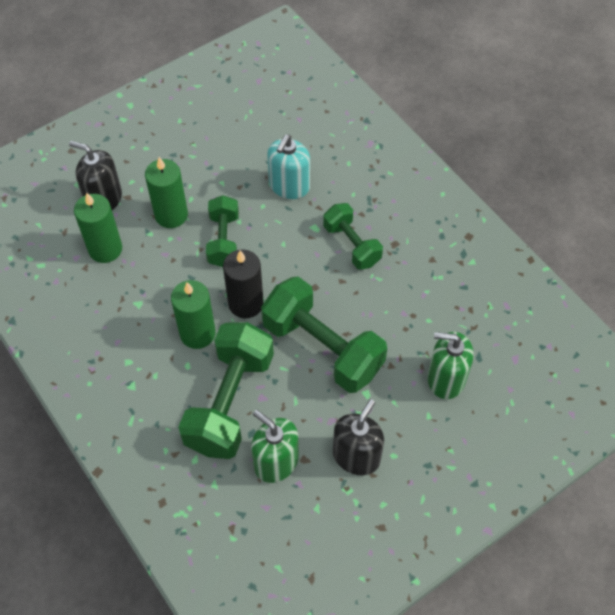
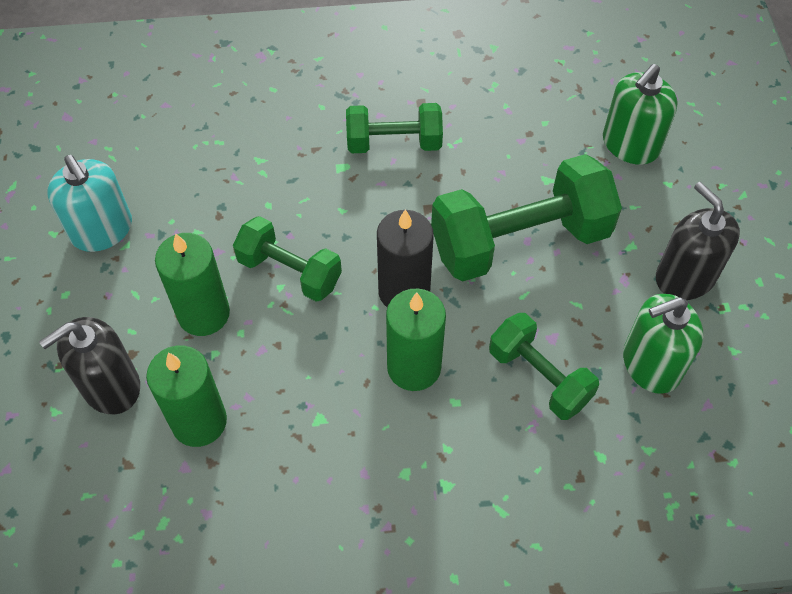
camera: 60 degrees left, 0 degrees up
green dumbbell [178,322,274,459] -> green dumbbell [489,313,599,420], size x0.58
turquoise soap dispenser [267,135,310,199] -> turquoise soap dispenser moved to [47,155,132,252]

